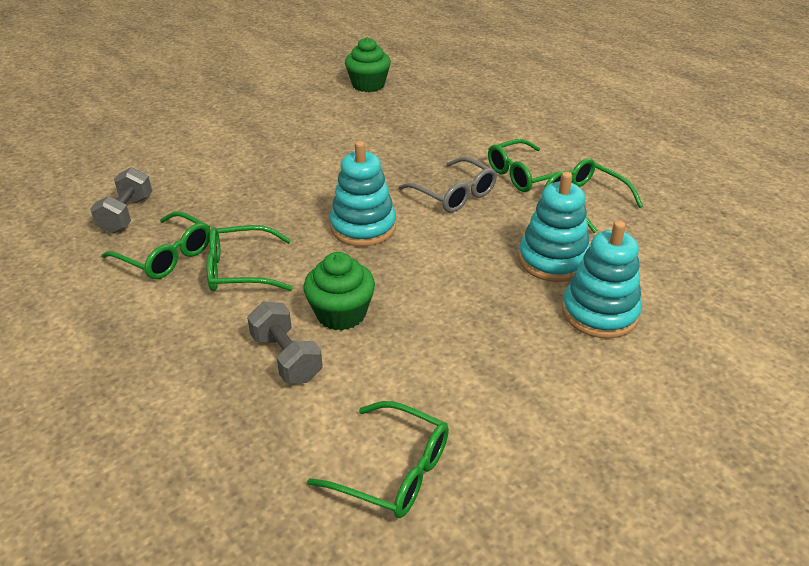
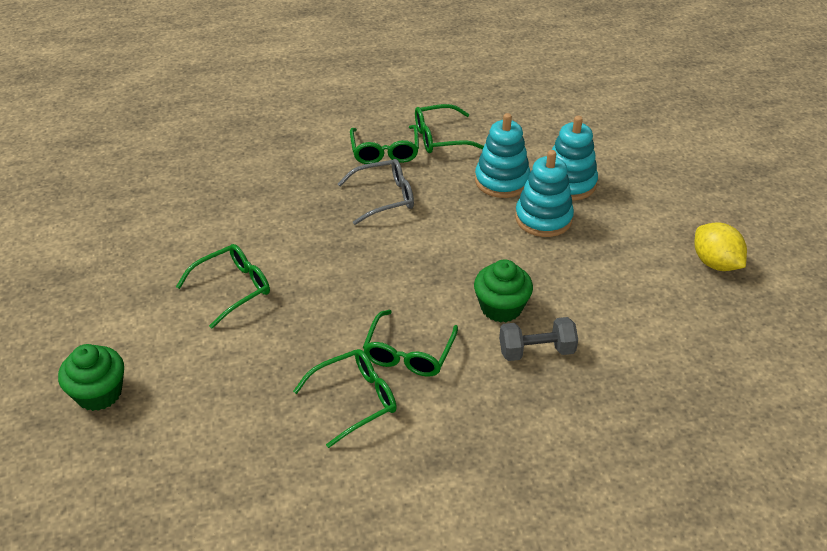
camera: 65 degrees left, 5 degrees up
grey dumbbell [90,167,152,234] -> none
green glasses [307,401,449,518] -> green glasses moved to [176,244,270,329]
turquoise stacking toy [330,141,396,246] -> turquoise stacking toy moved to [515,150,574,237]
green cupcake [345,37,391,92] -> green cupcake moved to [58,344,124,411]
none -> yellow lemon [695,223,747,271]

